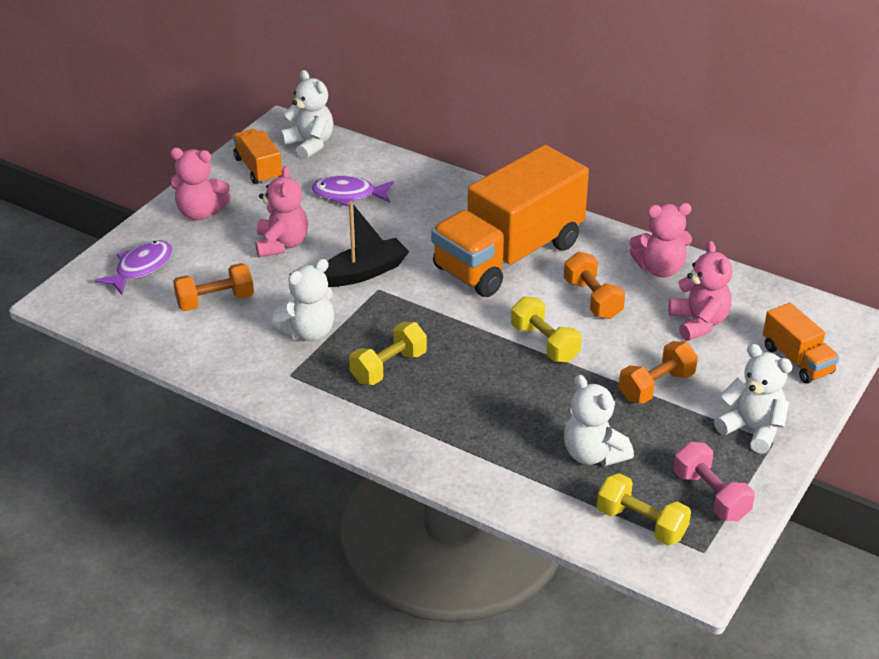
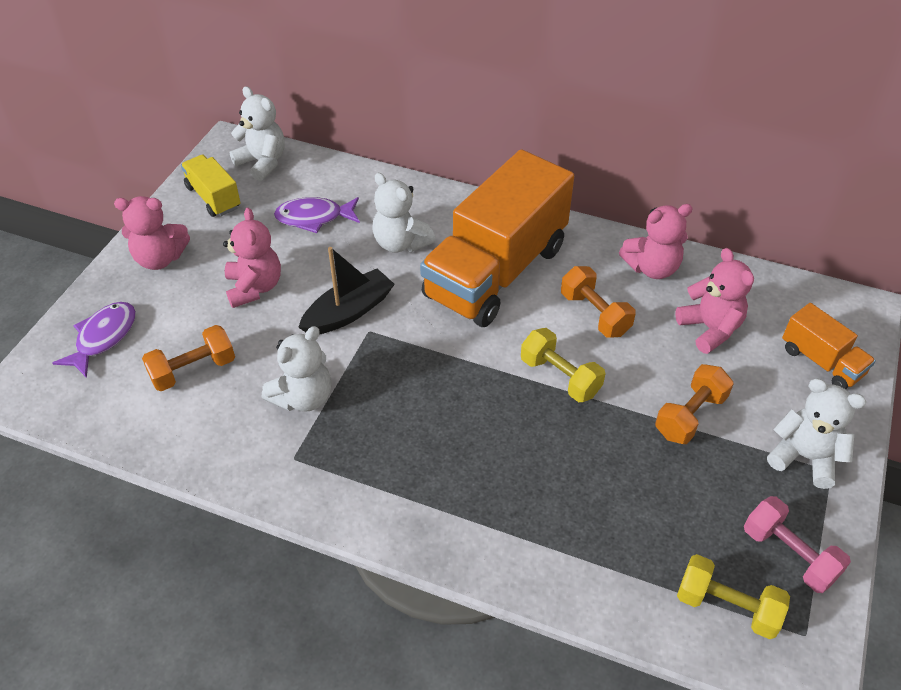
camera: 10 degrees left, 10 degrees up
orange truck [233,129,282,184] -> yellow truck [181,155,241,217]
yellow dumbbell [349,322,427,385] -> none
white teddy bear [564,375,634,466] -> white teddy bear moved to [373,173,435,253]

